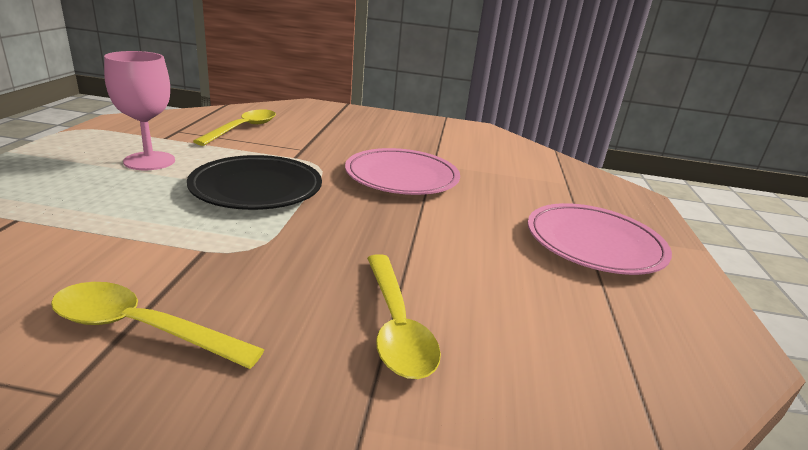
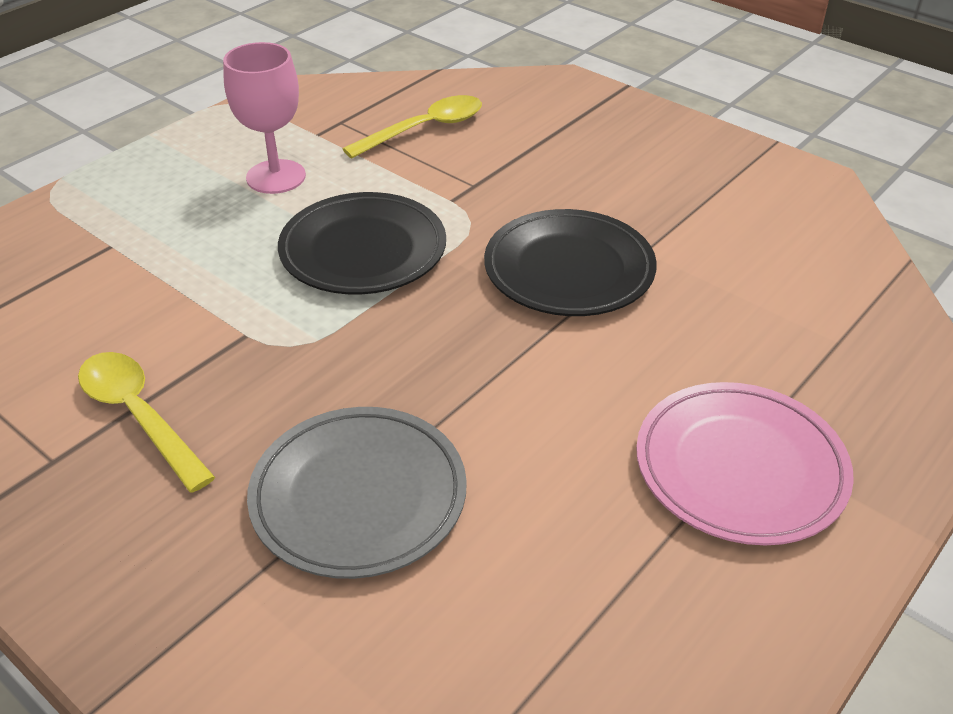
camera: 35 degrees right, 15 degrees up
pink plate [345,148,460,195] -> black plate [484,209,657,316]
yellow spoon [367,254,441,379] -> grey plate [247,407,467,579]

